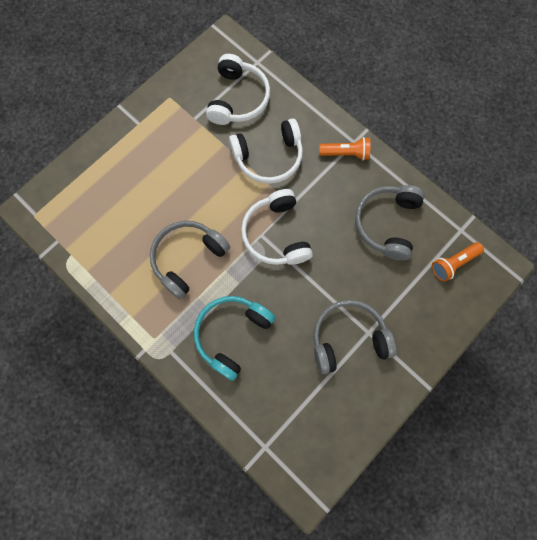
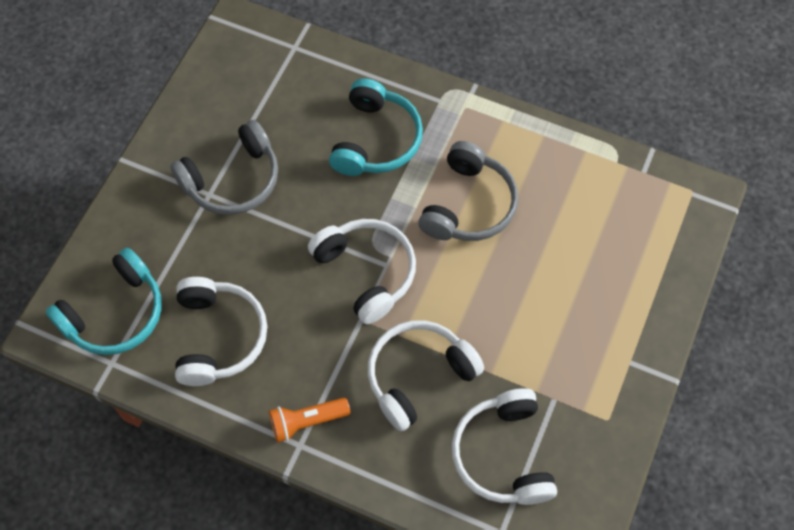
camera: 160 degrees right, 10 degrees down
grey headphones [355,185,425,261] -> white headphones [175,277,267,386]
orange flashlight [432,242,484,282] -> turquoise headphones [46,248,162,355]

